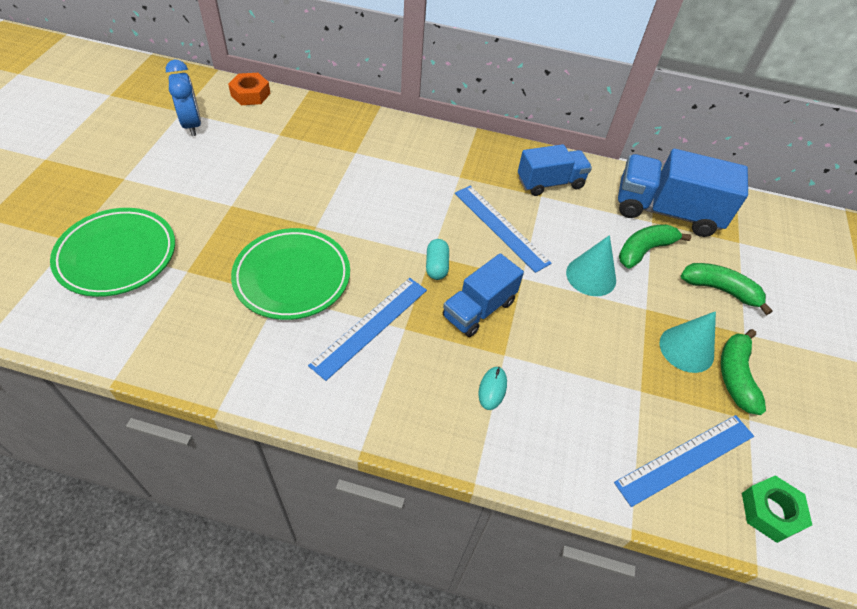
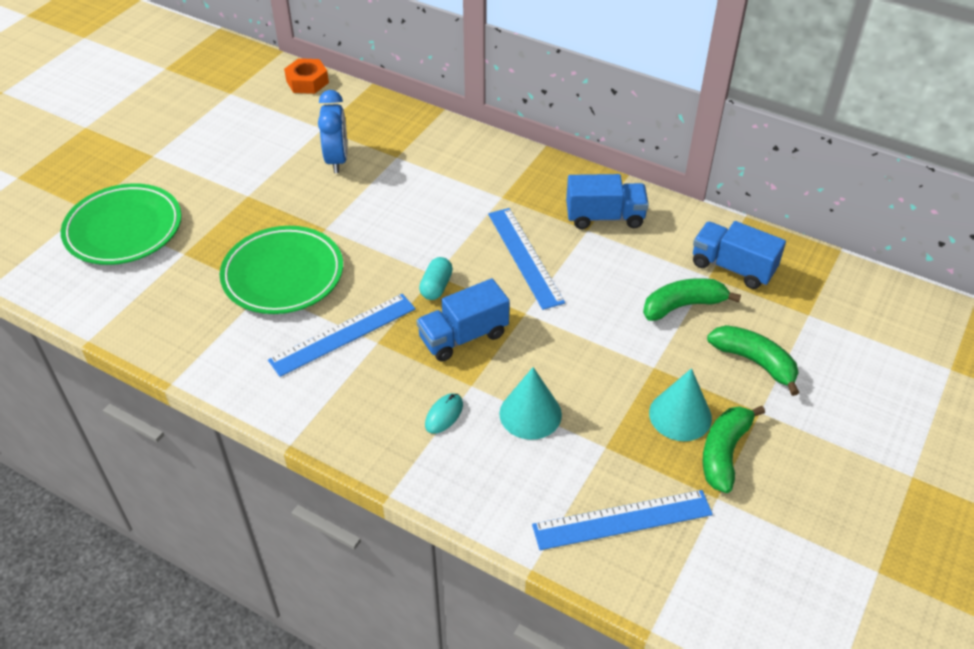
camera: 20 degrees right, 5 degrees down
blue clock [166,60,201,136] -> blue clock moved to [318,90,347,173]
turquoise cone [566,235,616,296] -> turquoise cone moved to [499,367,562,440]
blue truck [618,149,748,237] -> blue truck [693,221,786,289], size x0.64
green nut [742,475,812,543] -> none

